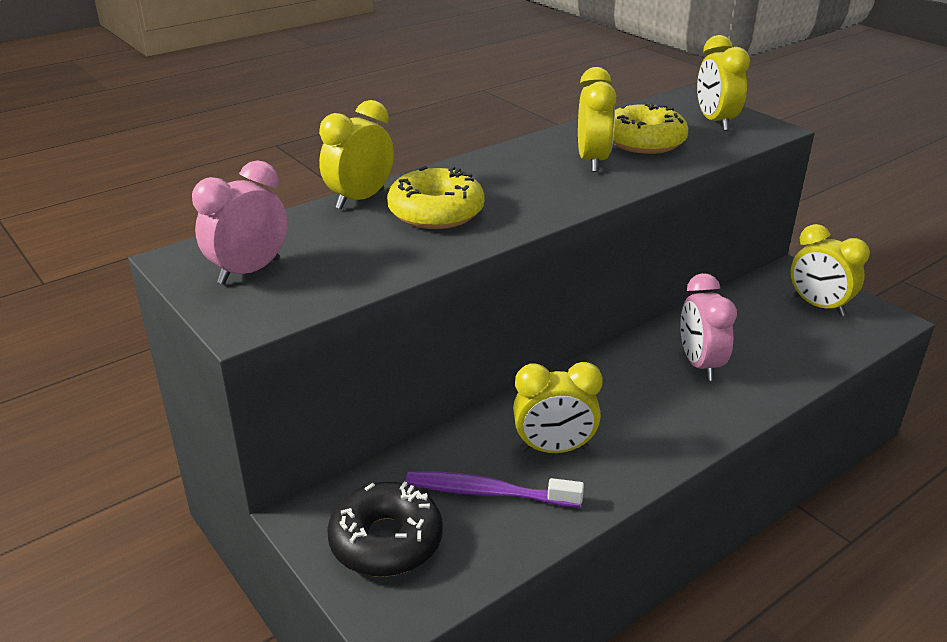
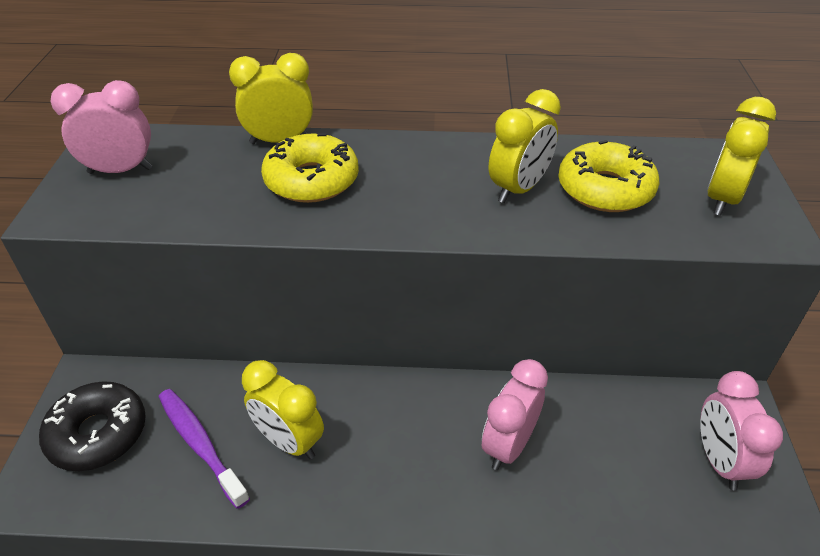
camera: 40 degrees right, 10 degrees up
yellow clock [791,224,870,316] -> pink clock [700,371,783,491]

